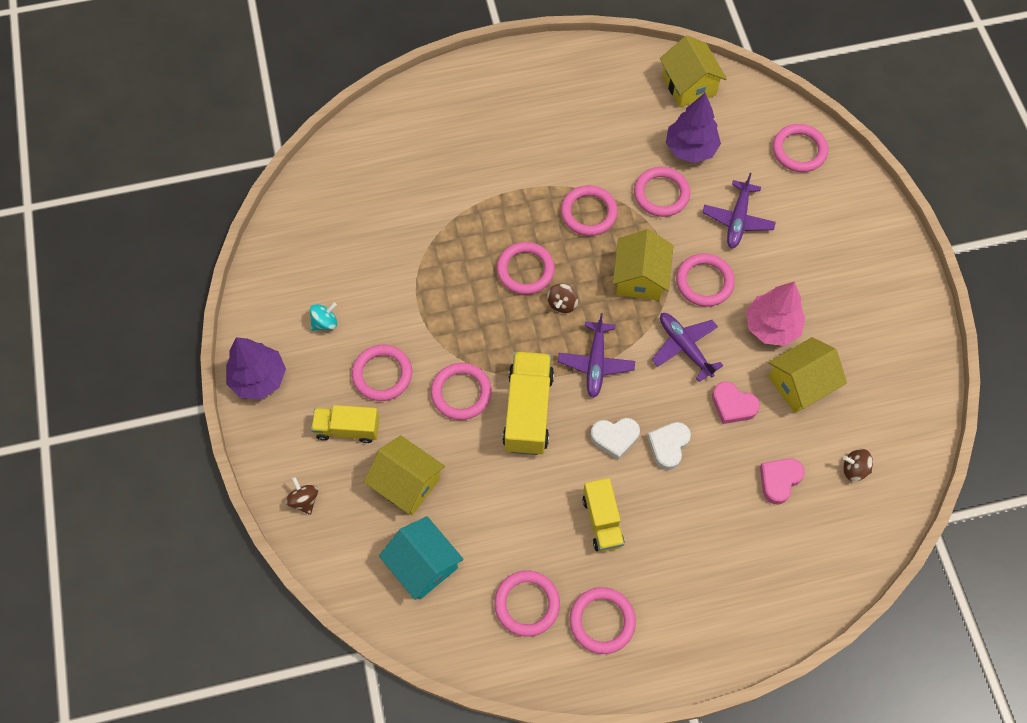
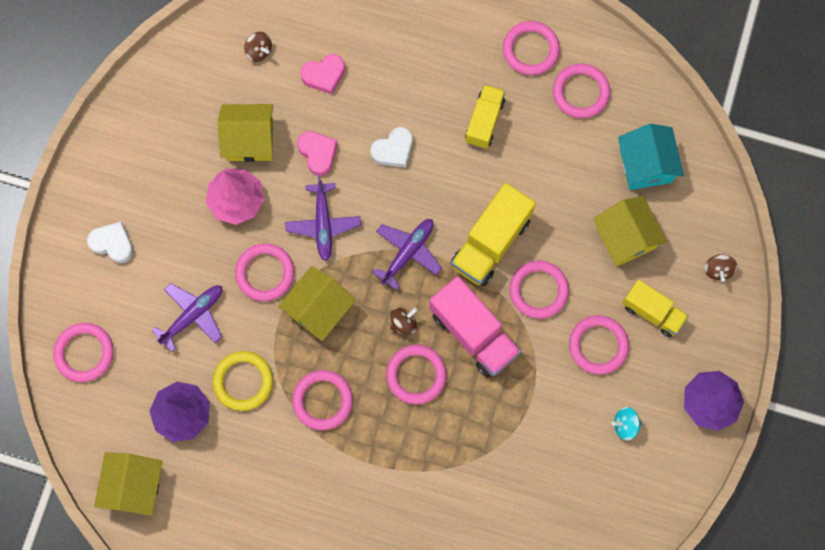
camera: 150 degrees left, 10 degrees up
white heart [590,418,640,460] -> white heart moved to [87,222,134,263]
pink ring [634,167,690,217] -> yellow ring [213,351,273,411]
none -> pink truck [429,276,521,378]

